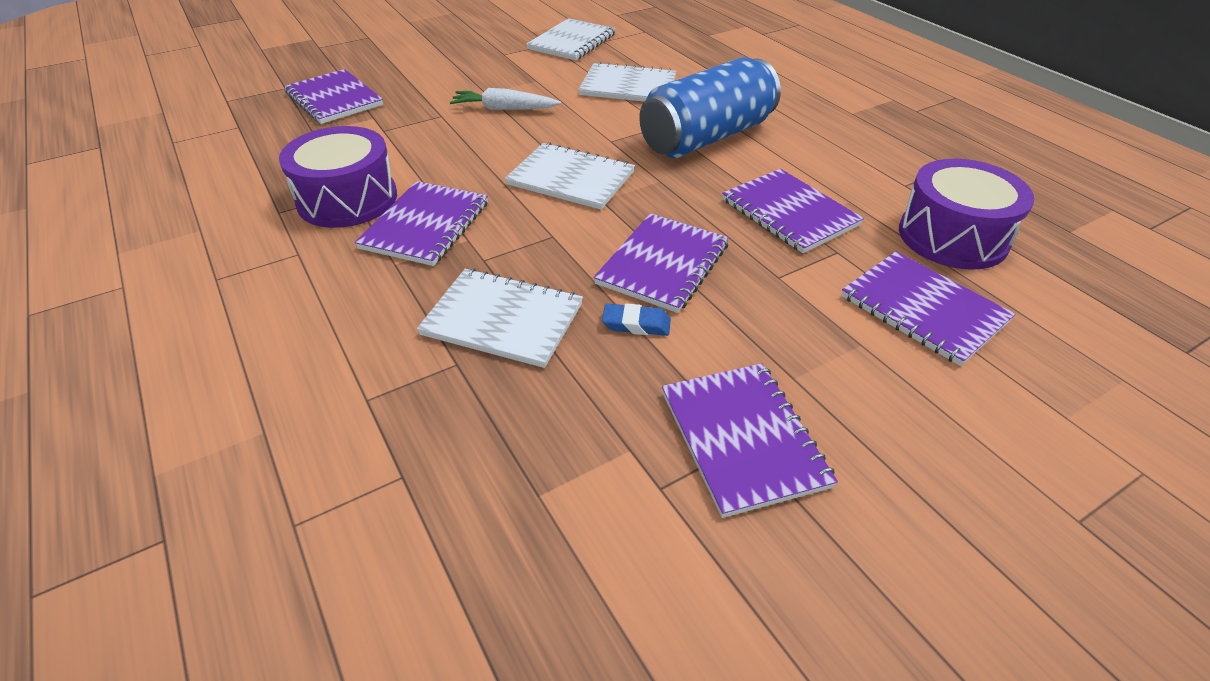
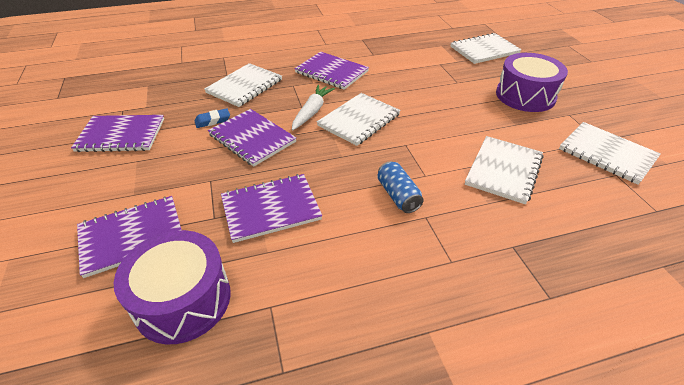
camera: 105 degrees right, 0 degrees up
purple drum [279,126,397,228] -> purple drum moved to [496,53,568,112]
purple notebook [284,69,383,124] -> white notebook [450,33,522,64]
white carrot [450,88,561,110] -> white carrot moved to [292,85,335,130]
blue eraser [602,304,671,336] -> blue eraser turned 45 degrees clockwise [195,108,230,128]
blue can [639,57,781,158] -> blue can [377,161,424,213], size x0.46

